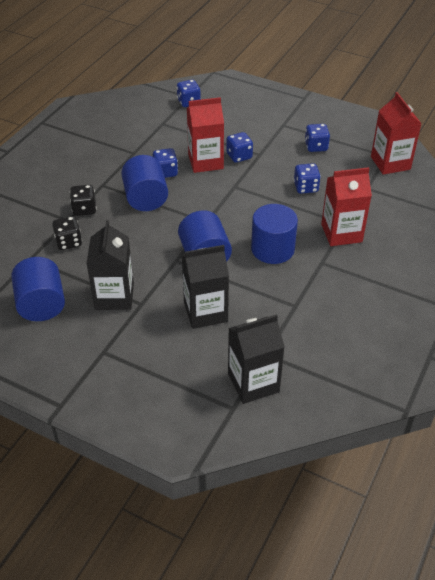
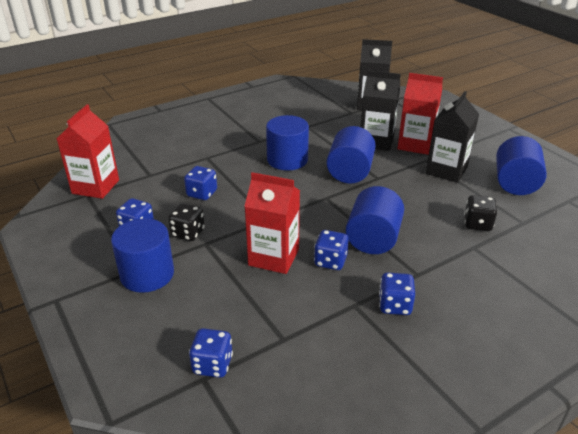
camera: 150 degrees left, 10 degrees down
black dice [70,185,97,216] -> black dice moved to [168,203,205,241]
blue dice [226,132,253,163] -> blue dice moved to [379,272,415,315]
red carton [321,167,372,246] -> red carton moved to [397,73,443,155]
none -> blue cylinder [111,218,174,293]

